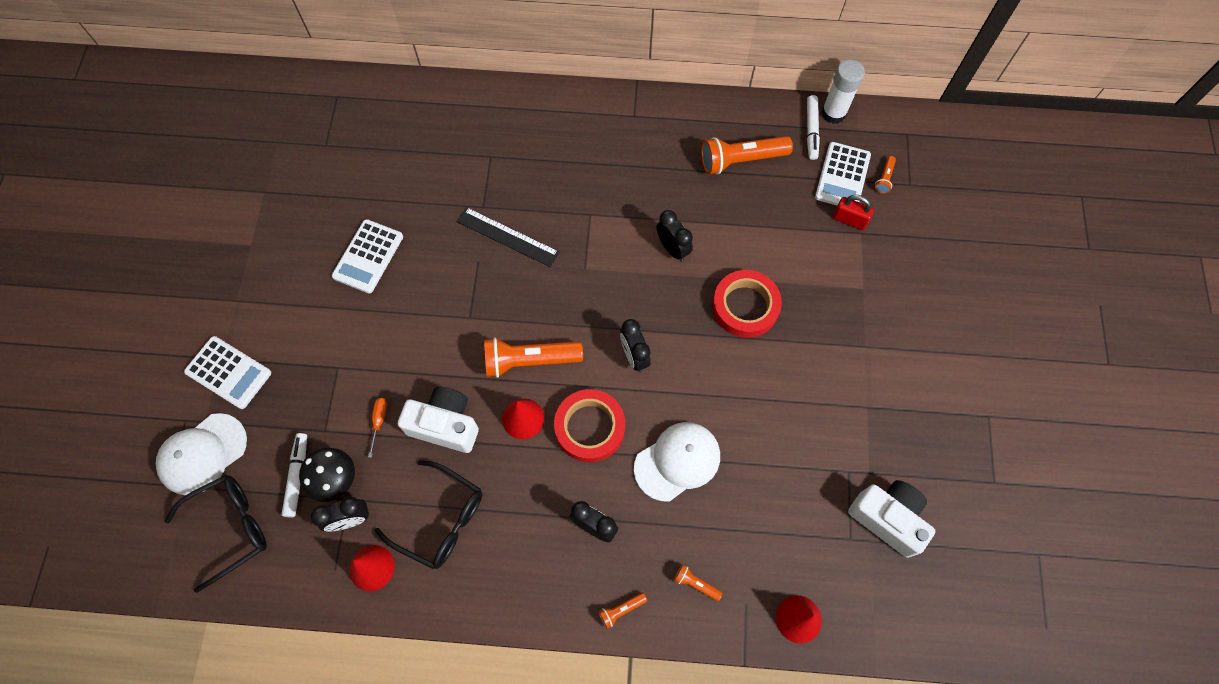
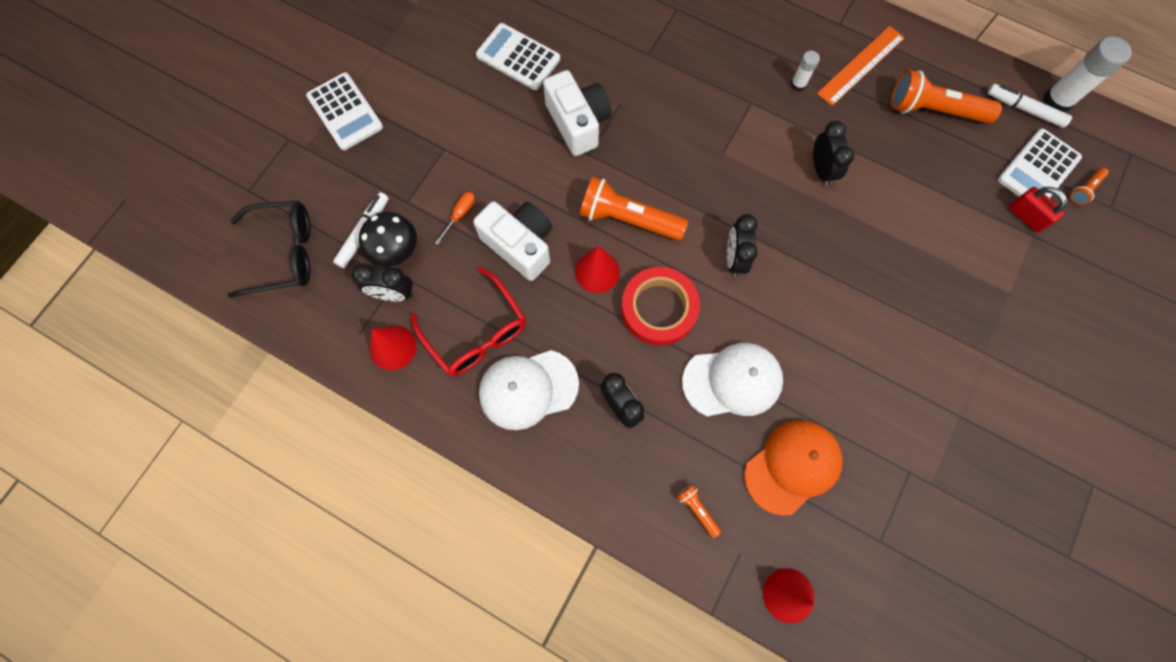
camera: 25 degrees right, 5 degrees up
white cap [156,413,247,495] -> white cap moved to [479,350,579,430]
white calculator [332,219,403,293] -> white calculator turned 75 degrees clockwise [476,23,560,90]
black glasses [374,460,482,569] -> red glasses [410,267,526,376]
black ruler [457,207,559,267] -> none
orange flashlight [598,592,647,629] -> none
red tape [712,270,782,338] -> none
white marker [807,95,820,160] -> white marker turned 90 degrees clockwise [987,84,1072,128]
white camera [848,480,936,558] -> white camera moved to [543,70,612,156]
none -> orange cap [744,420,843,516]
none -> white glue stick [791,51,820,91]
none -> orange ruler [817,26,905,106]

